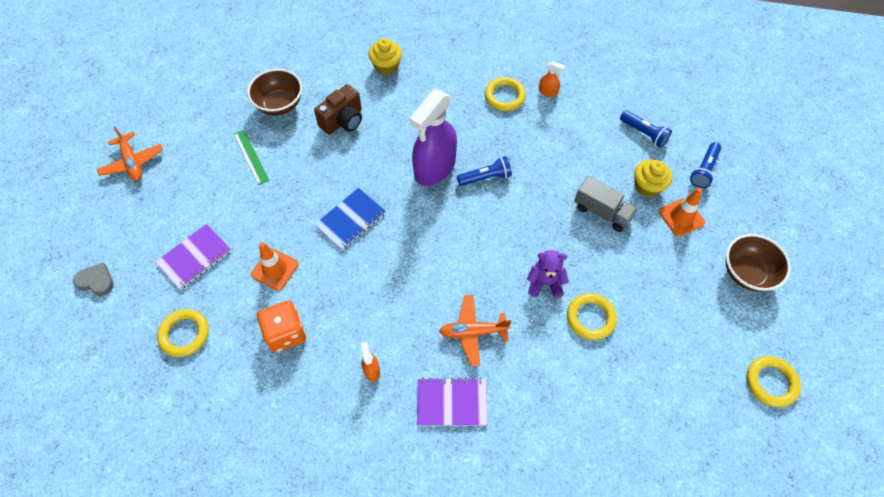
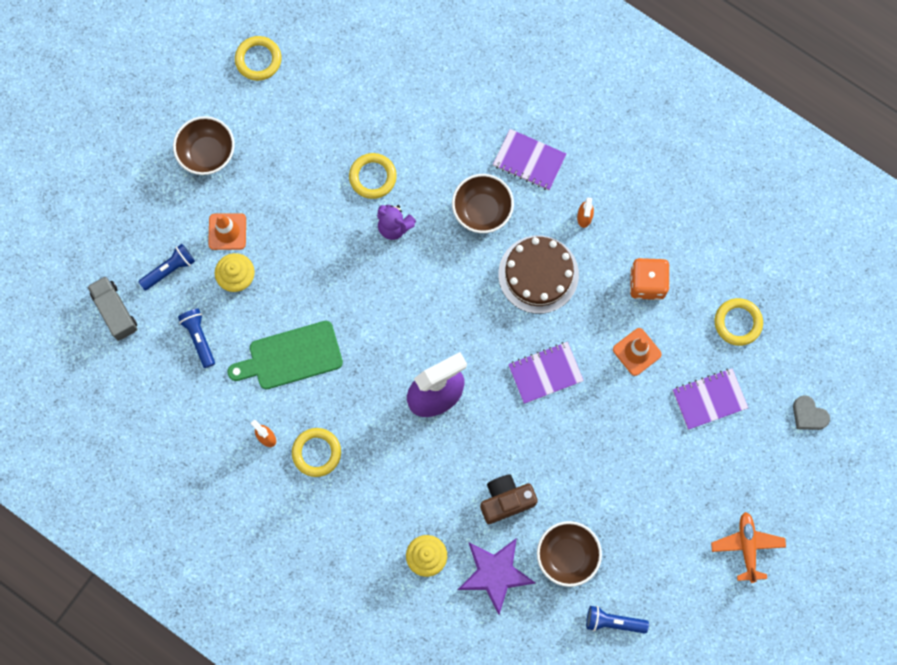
camera: 155 degrees left, 15 degrees up
green ruler [234,130,269,185] -> none
blue notebook [314,188,386,250] -> purple notebook [508,342,584,404]
orange plane [439,295,511,366] -> brown bowl [452,174,514,233]
blue flashlight [457,156,512,186] -> blue flashlight moved to [586,606,649,633]
grey truck [574,176,638,232] -> grey truck moved to [87,276,138,341]
none -> green cutting board [227,321,343,389]
none -> purple star [458,538,535,615]
none -> brown cake [498,236,579,314]

